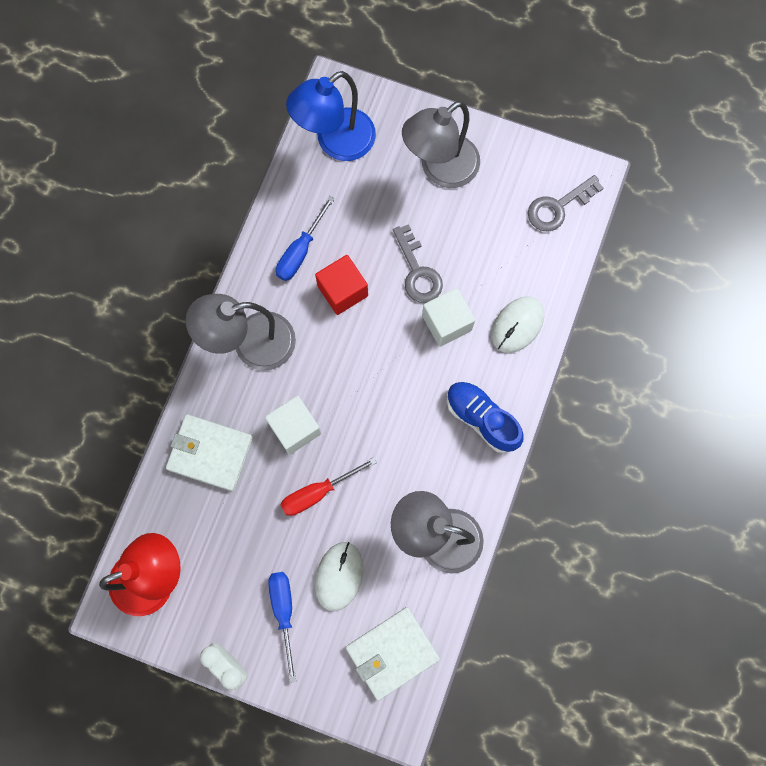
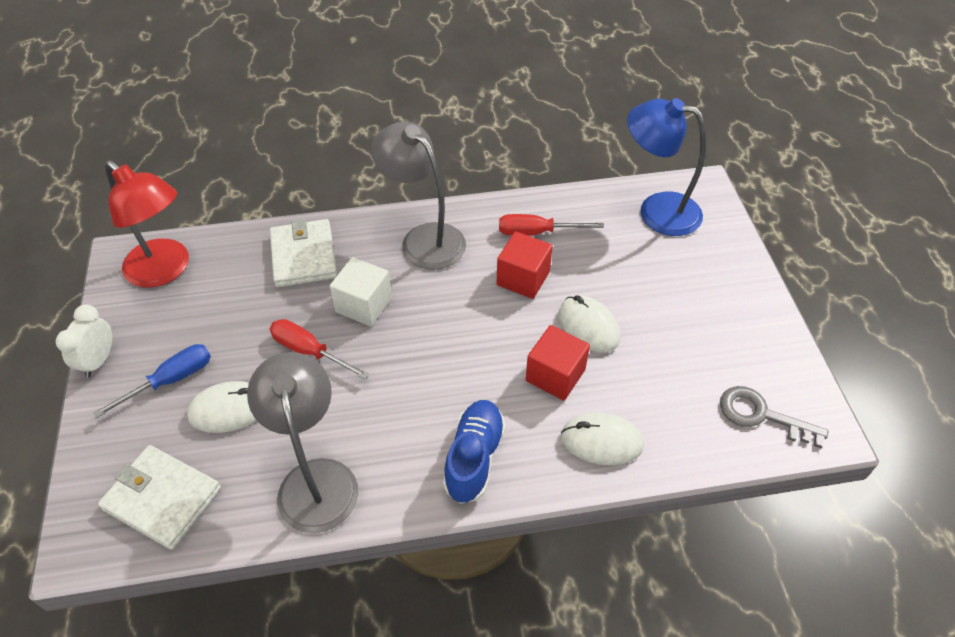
camera: 60 degrees right, 25 degrees down
blue screwdriver [276,196,335,281] -> red screwdriver [499,214,604,236]
grey key [393,224,443,303] -> white mouse [559,295,620,353]
grey lamp [402,101,480,188] -> none
white cube [422,288,475,347] -> red cube [526,325,590,401]

